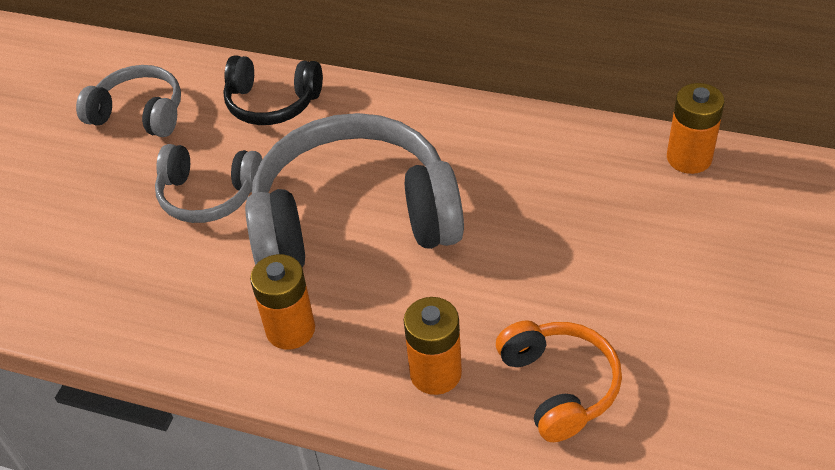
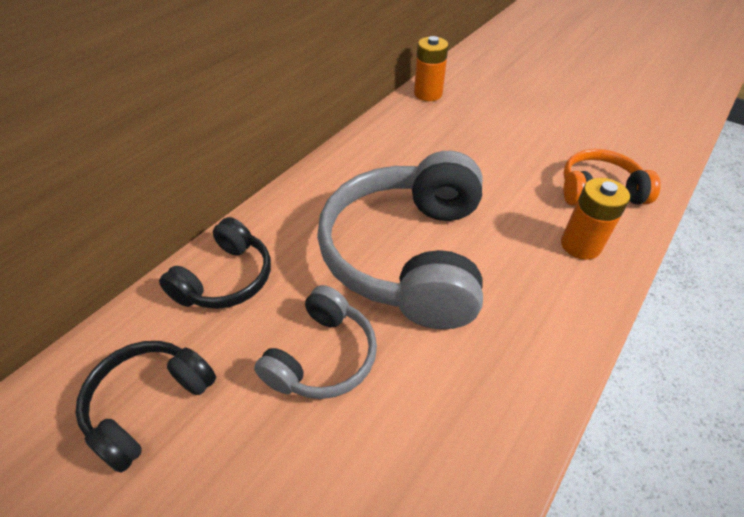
camera: 75 degrees left, 0 degrees up
grey headphones [76,65,181,137] -> black headphones [75,341,216,473]
orange battery [250,254,315,349] -> none

